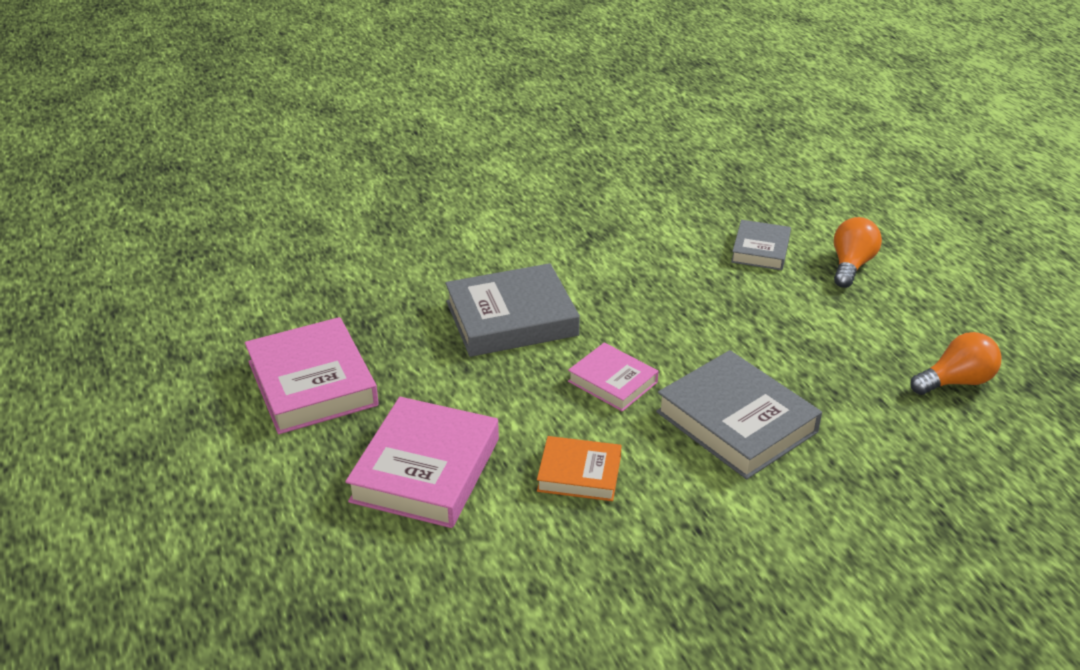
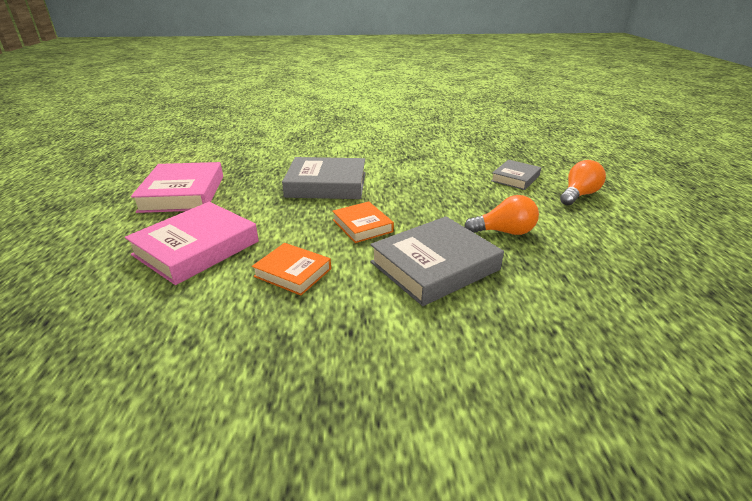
camera: 20 degrees right, 5 degrees down
pink book [568,343,659,412] -> orange book [332,201,394,243]
grey book [656,350,822,479] -> grey book turned 75 degrees clockwise [370,216,504,306]
orange light bulb [910,332,1001,395] -> orange light bulb moved to [464,195,539,235]

